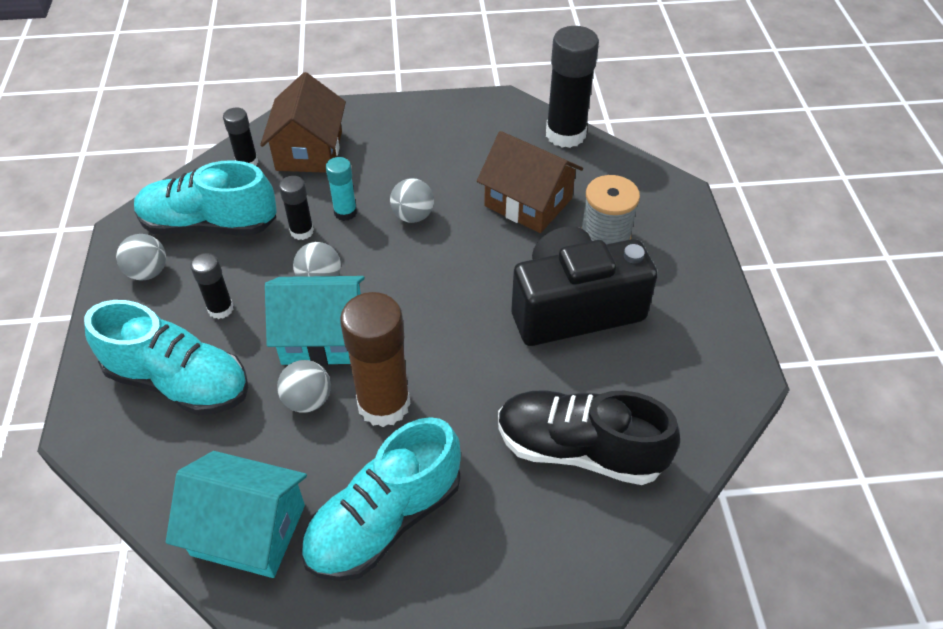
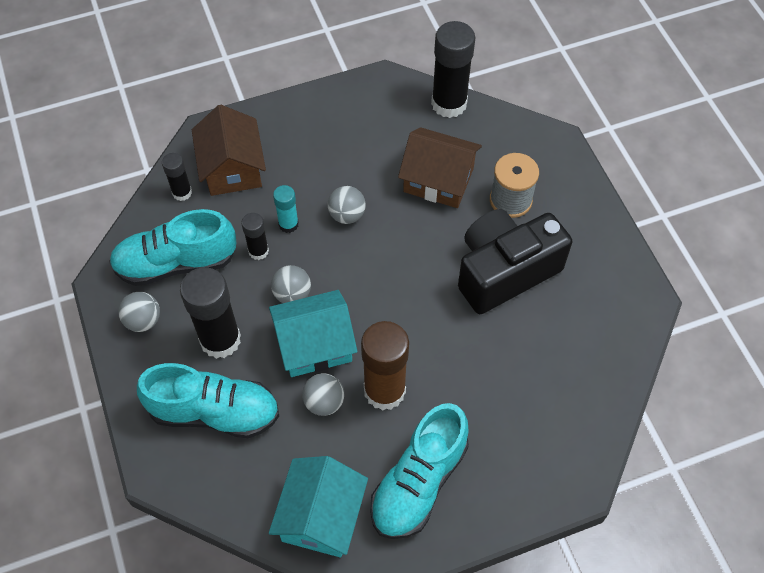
camera: 15 degrees left, 10 degrees up
turquoise house [166,451,307,578] -> turquoise house turned 75 degrees counterclockwise [269,456,368,557]
black glue stick [190,253,234,319] -> black glue stick [180,267,241,359], size x1.90
black shoe [498,390,680,485] -> none

